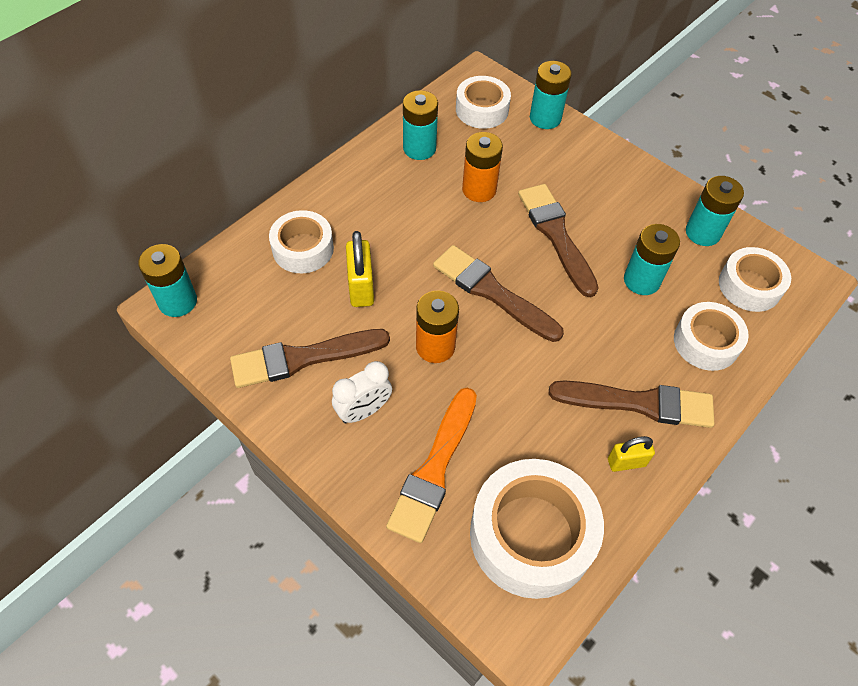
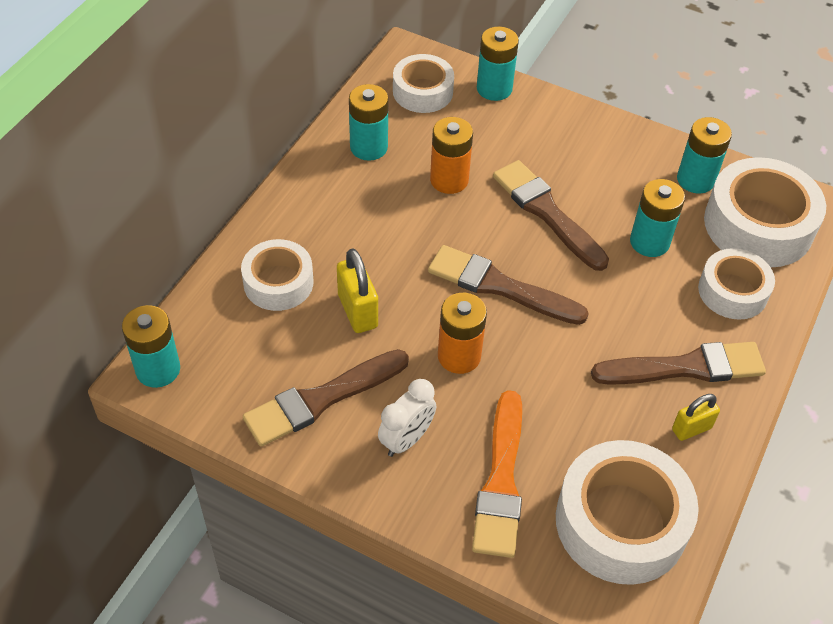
camera: 15 degrees left, 5 degrees down
white tape [719,247,791,312] -> white tape [704,157,826,267], size x1.64

